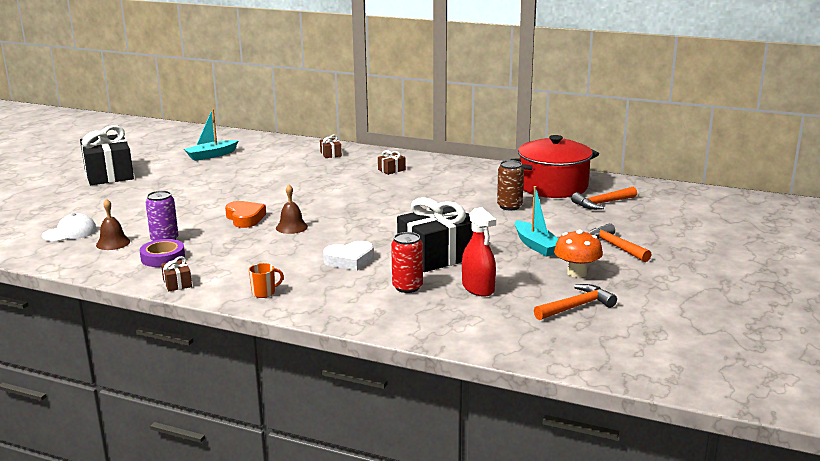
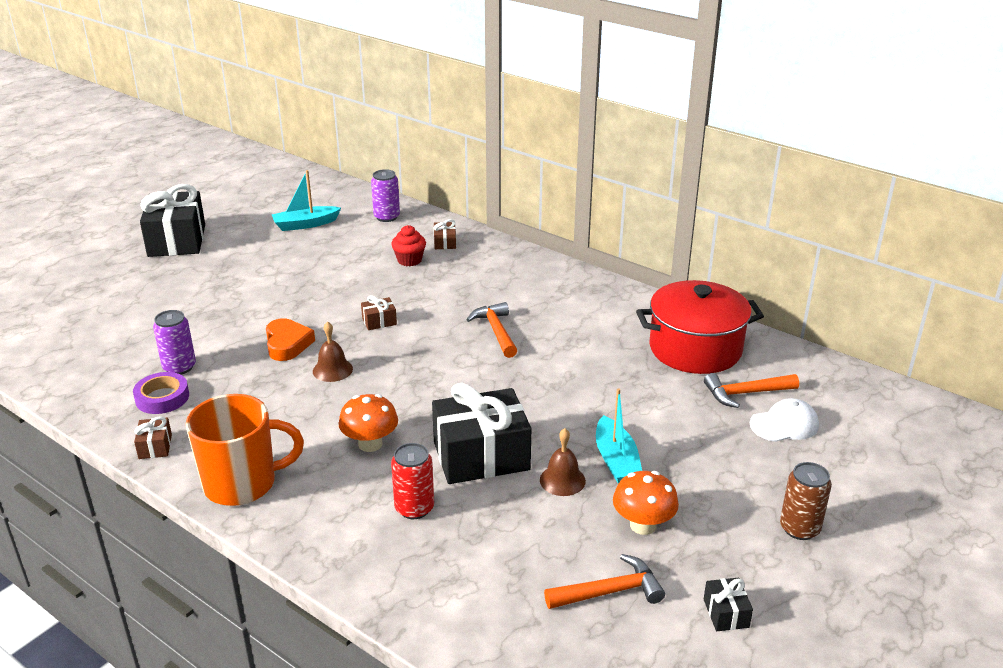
camera: 15 degrees right, 10 degrees up
white cap [42,213,97,242] -> white cap moved to [750,398,819,442]
brown bell [96,199,130,250] -> brown bell moved to [540,428,586,496]
orange mug [249,263,284,298] -> orange mug [186,394,304,506], size x2.47
white heart [323,241,374,271] -> orange mushroom [339,394,398,452]
brown gift [378,150,406,175] -> brown gift moved to [361,295,397,330]
red spray bottle [462,207,496,297] -> none
brown can [497,160,524,210] -> brown can moved to [780,462,832,540]
orange hammer [588,223,652,262] -> orange hammer moved to [466,302,517,358]
none -> purple can [371,169,400,222]
none -> red cupcake [391,225,426,266]
none -> black gift [704,578,753,631]

